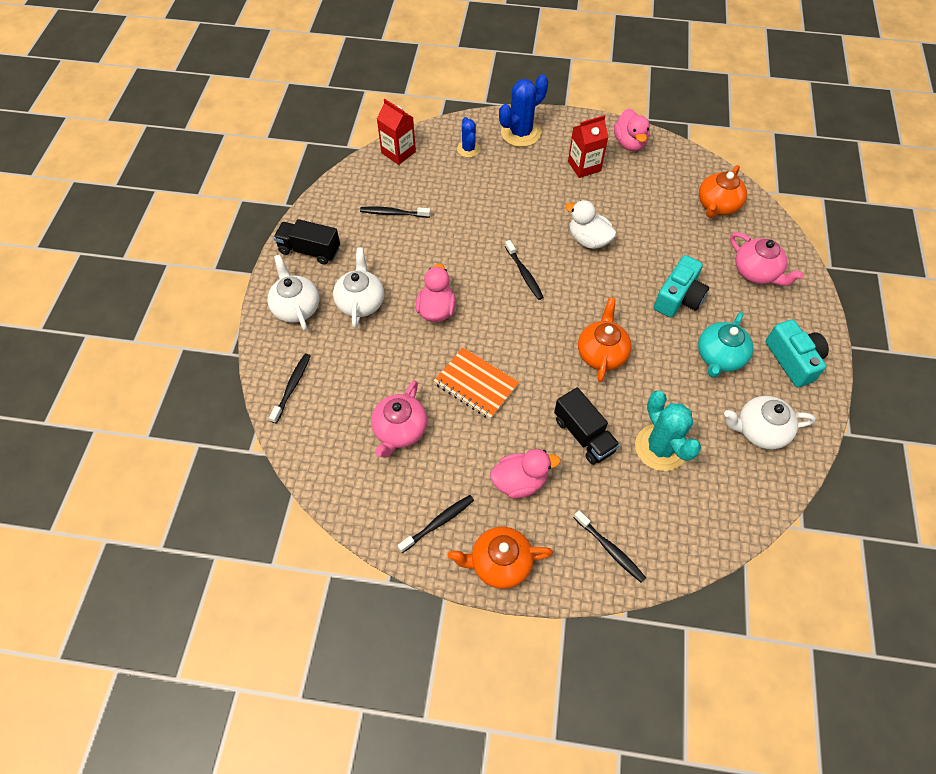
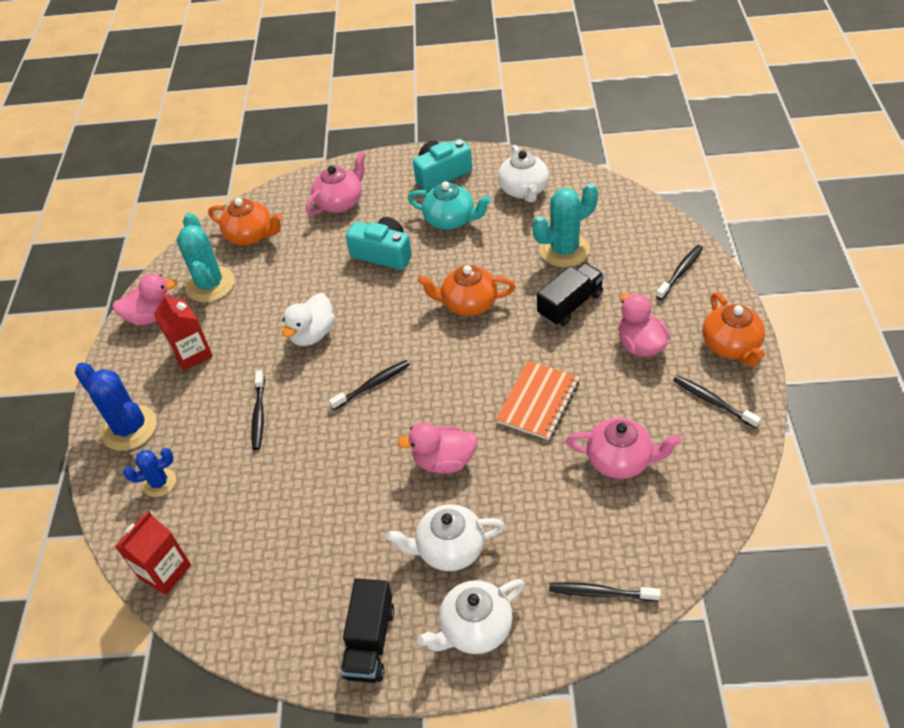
camera: 95 degrees left, 10 degrees down
black toothbrush [360,206,431,218] -> black toothbrush moved to [251,370,265,450]
none -> turquoise cactus [177,213,234,302]

